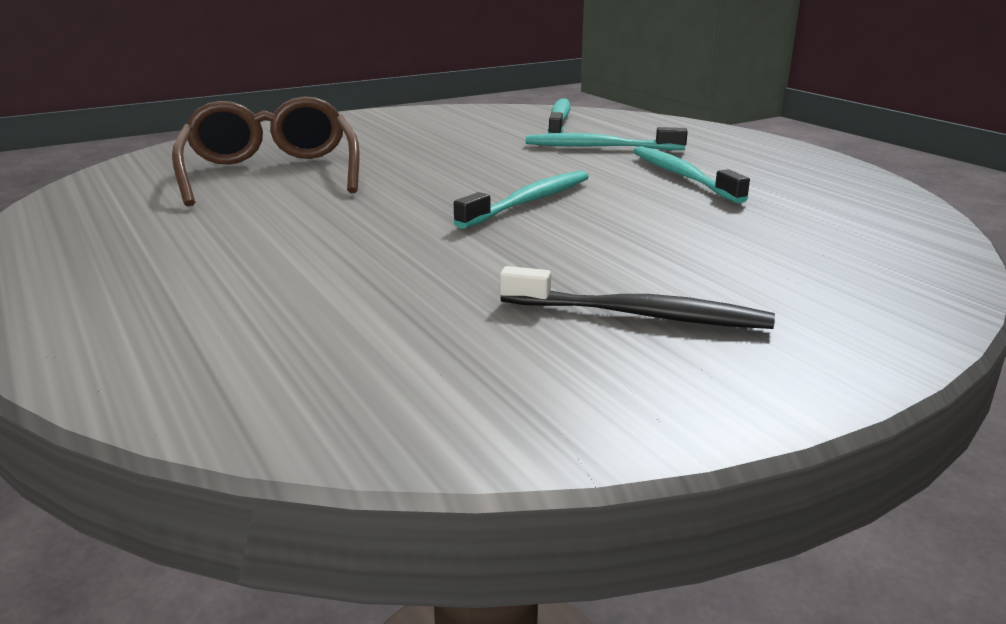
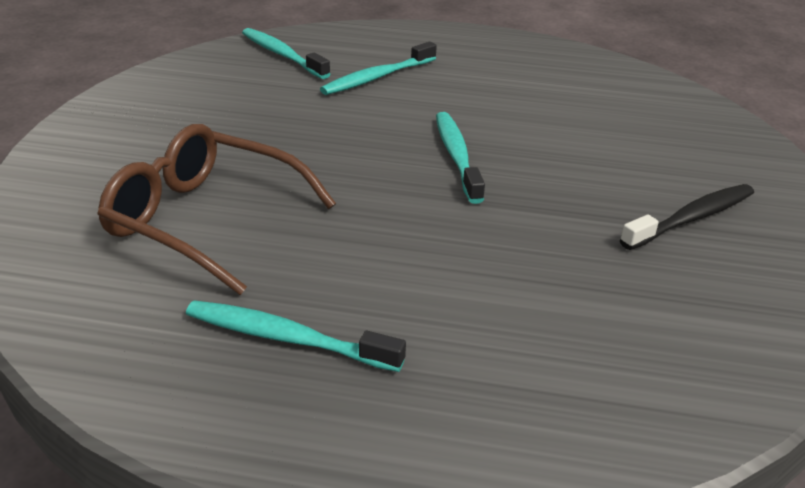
camera: 50 degrees left, 10 degrees up
turquoise toothbrush [633,146,750,203] -> turquoise toothbrush moved to [186,300,406,372]

